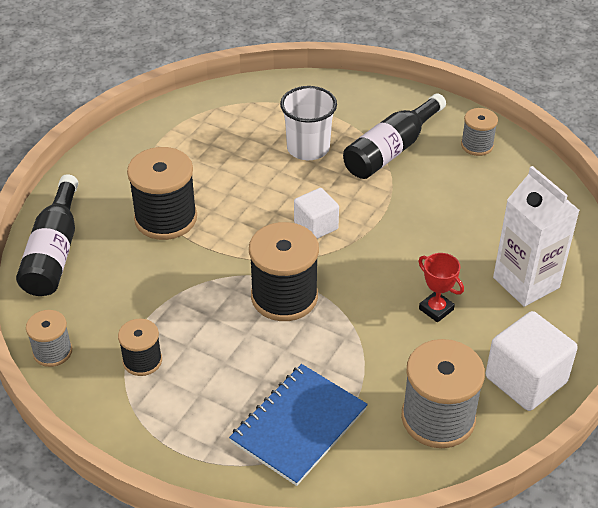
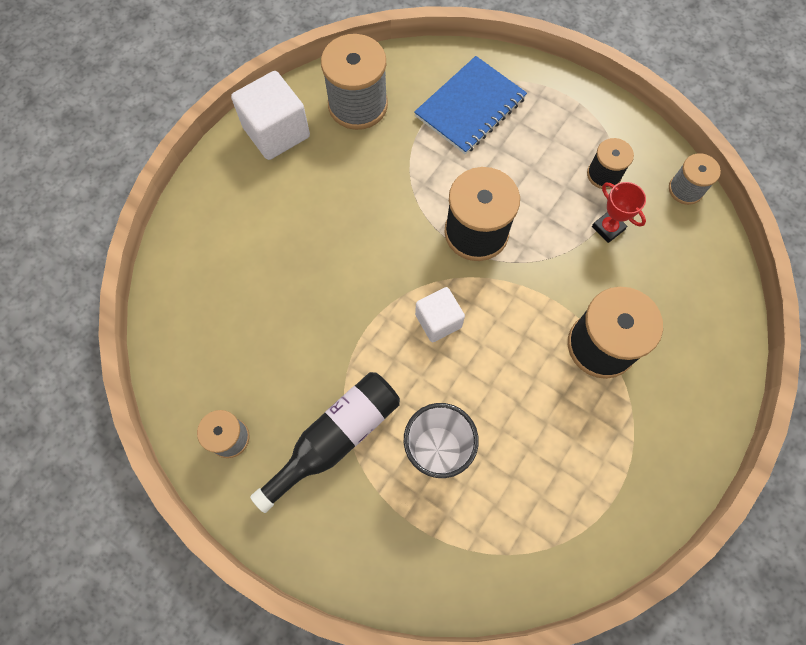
camera: 175 degrees left, 25 degrees up
black bottle [16,175,78,296] -> none
red trophy [418,253,464,322] -> red trophy moved to [592,182,646,243]
white carton [493,166,580,307] -> none

